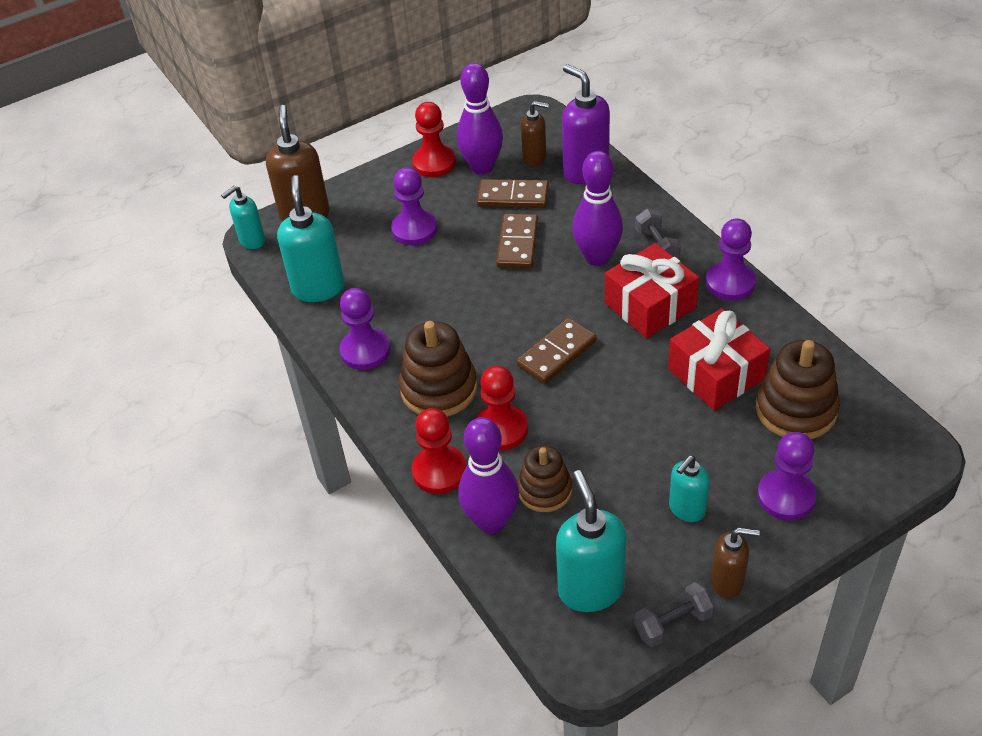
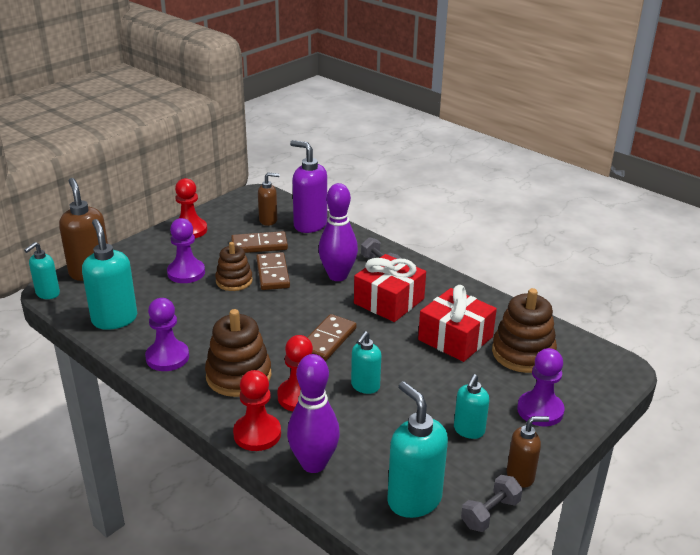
camera: 20 degrees left, 15 degrees down
purple bowling pin [457,63,503,175] -> none
brown stacking toy [517,445,572,512] -> brown stacking toy moved to [215,242,253,291]
purple pawn [706,219,756,300] -> none
none -> turquoise soap dispenser [351,331,381,394]

